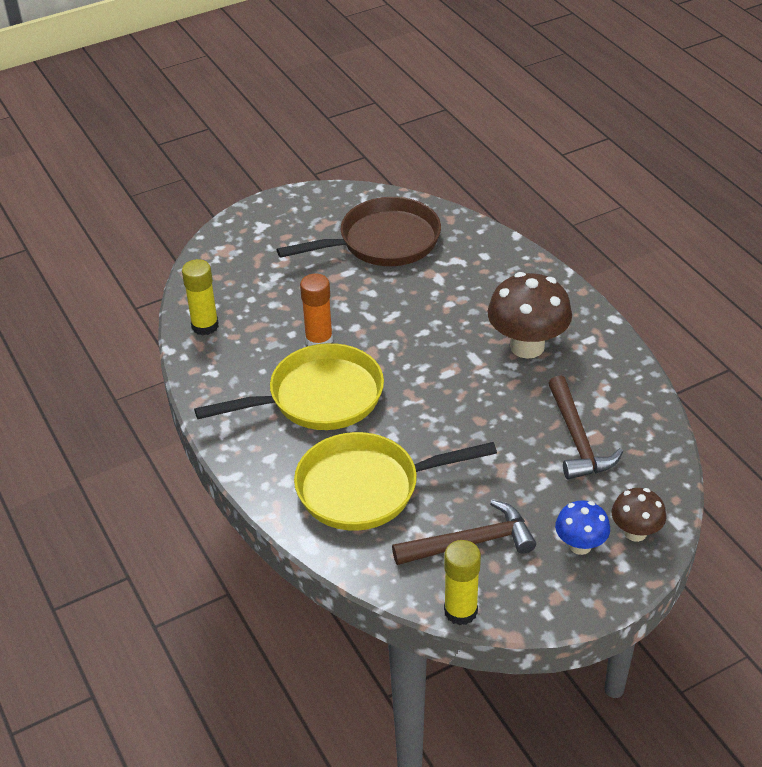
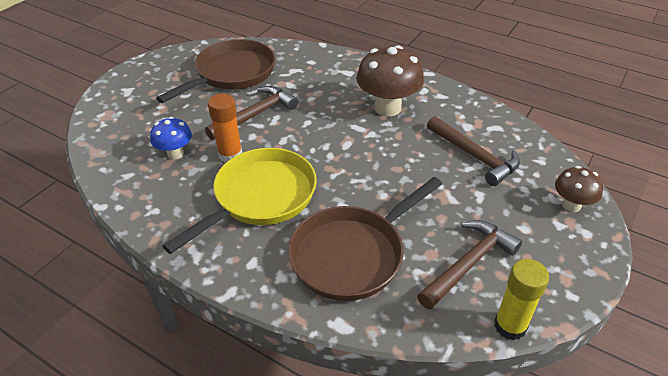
camera: 30 degrees left, 0 degrees up
yellow glue stick [182,259,219,335] -> none
yellow pan [294,432,497,531] -> brown pan [288,177,442,301]
blue mushroom [555,500,610,555] -> blue mushroom moved to [150,117,192,159]
none -> brown hammer [205,86,298,140]

